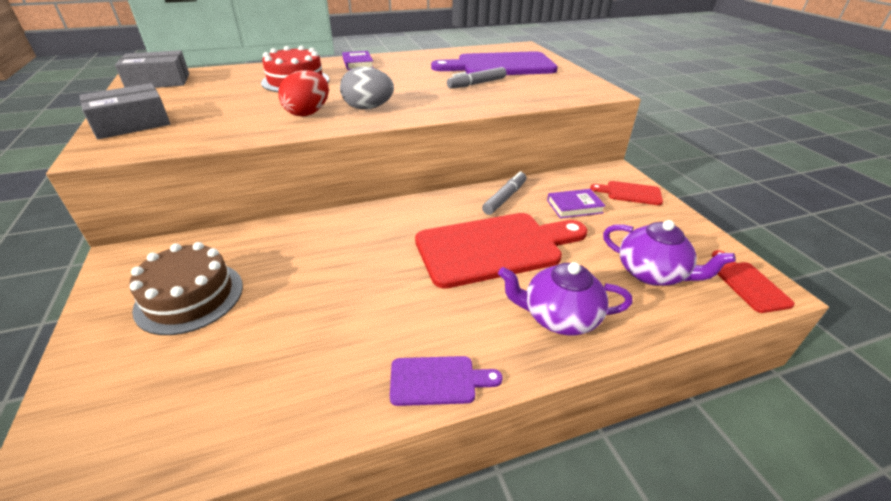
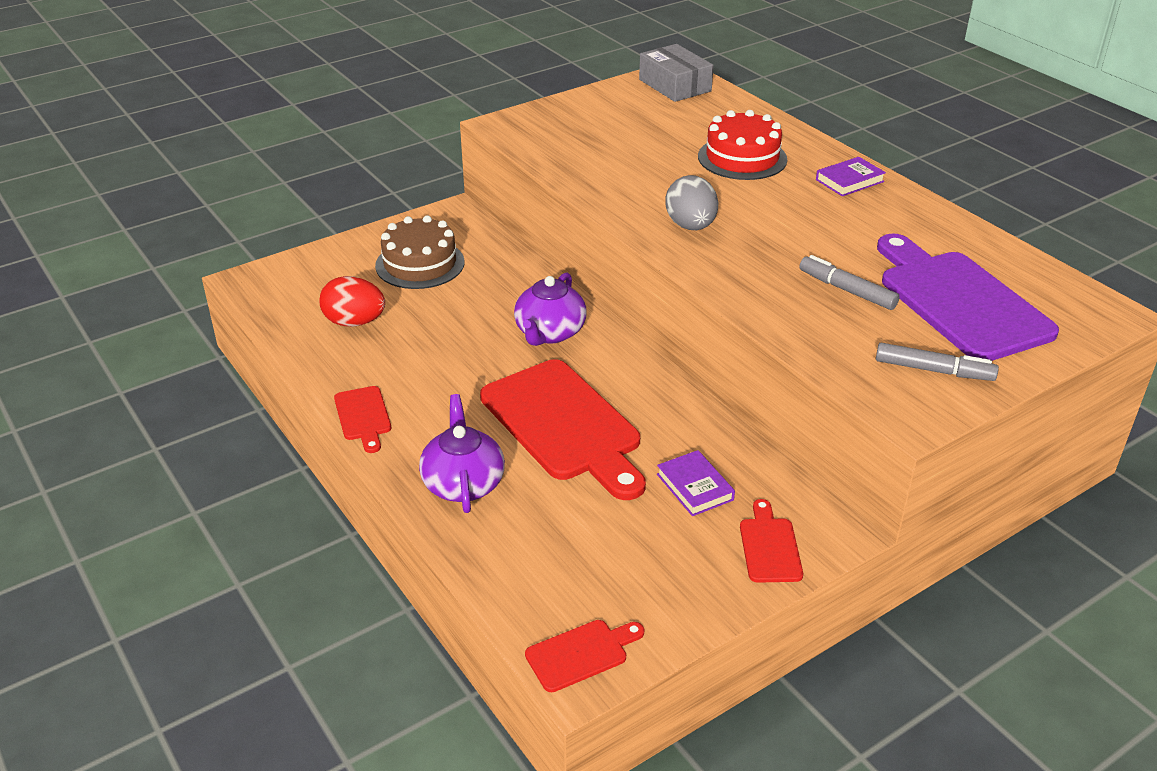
camera: 75 degrees right, 0 degrees up
grey box [79,83,171,139] -> none
red egg [278,70,329,116] -> red egg moved to [319,276,385,327]
purple cutting board [390,356,503,406] -> red cutting board [334,386,391,453]
grey marker [482,171,526,215] -> grey marker moved to [876,343,999,381]
purple teapot [603,220,736,286] -> purple teapot moved to [514,272,587,346]

